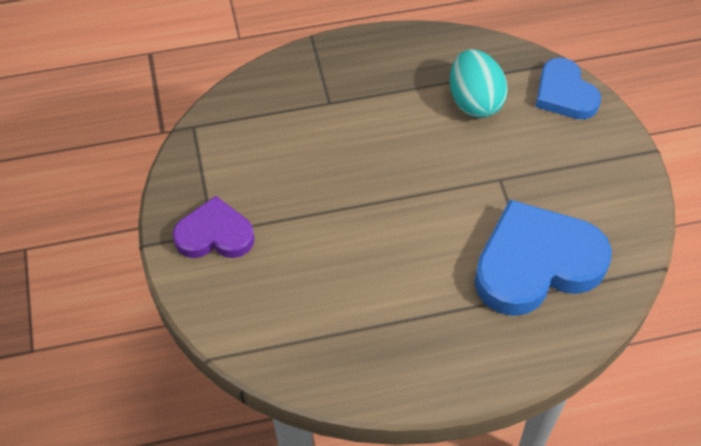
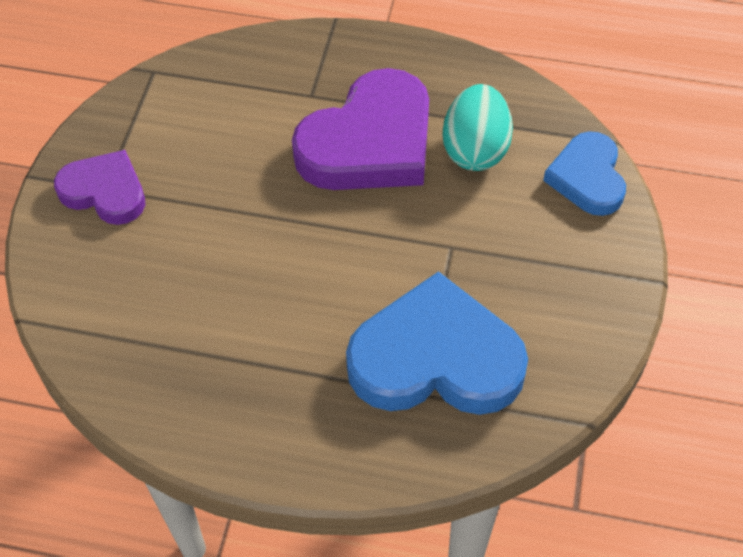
camera: 25 degrees right, 0 degrees up
none -> purple heart [292,68,429,190]

